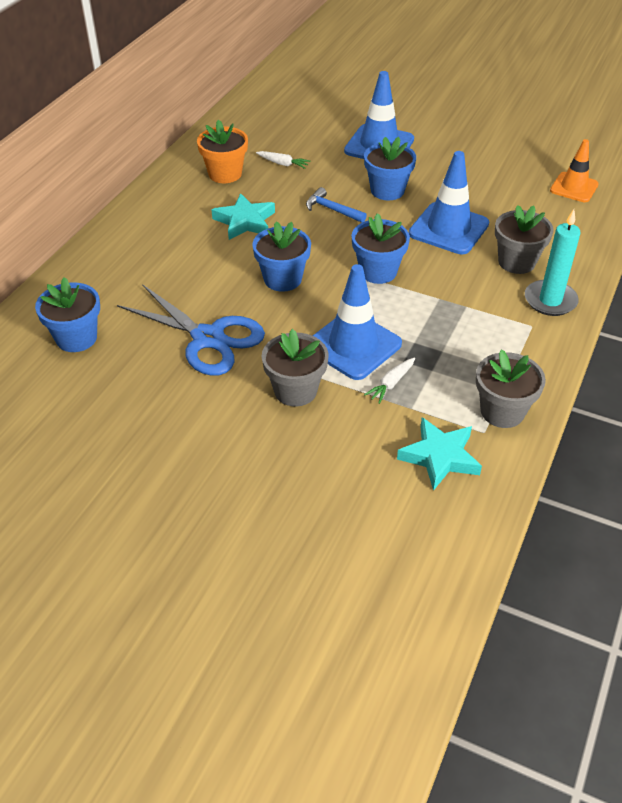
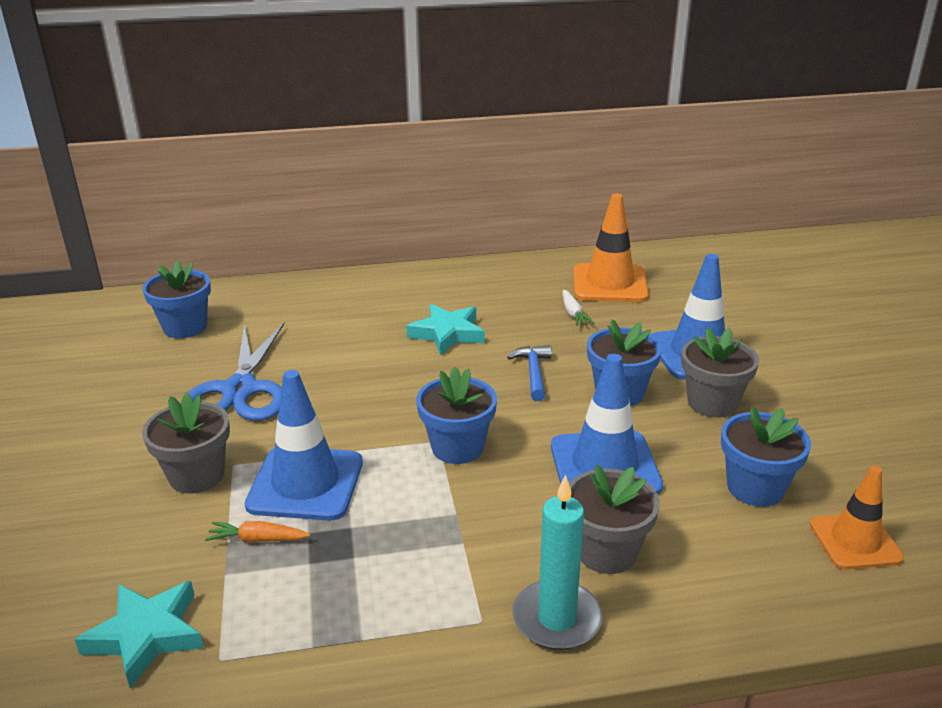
camera: 55 degrees right, 15 degrees down
orange flower pot [197,120,248,183] -> none
blue flower pot [252,221,311,292] -> blue flower pot moved to [721,406,811,507]
white carrot [364,358,415,404] -> orange carrot [205,521,310,542]
grey flower pot [476,349,546,428] -> grey flower pot moved to [681,328,759,417]
none -> orange traffic cone [574,193,649,302]

